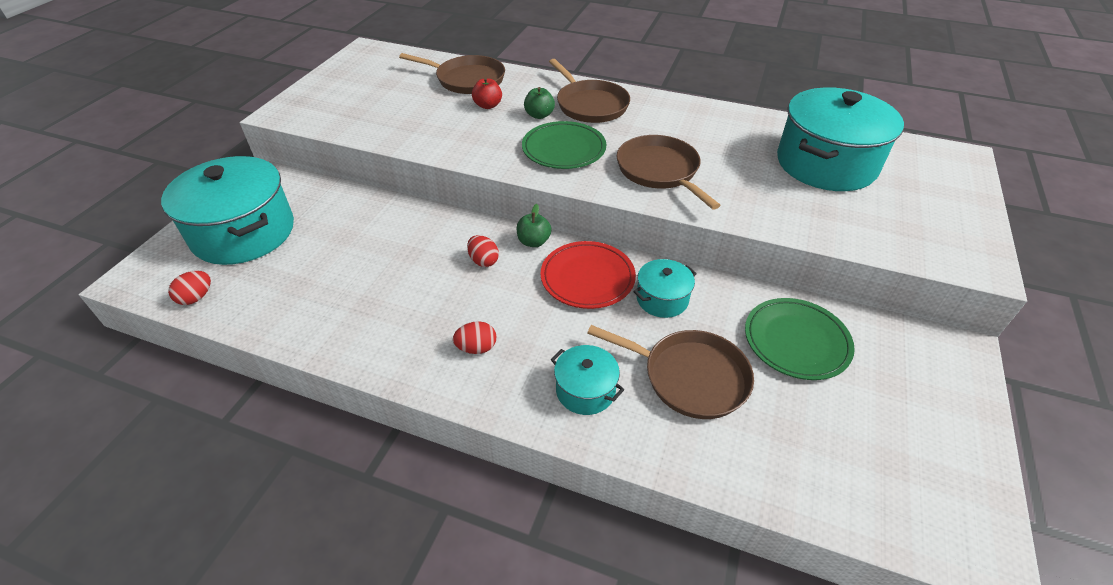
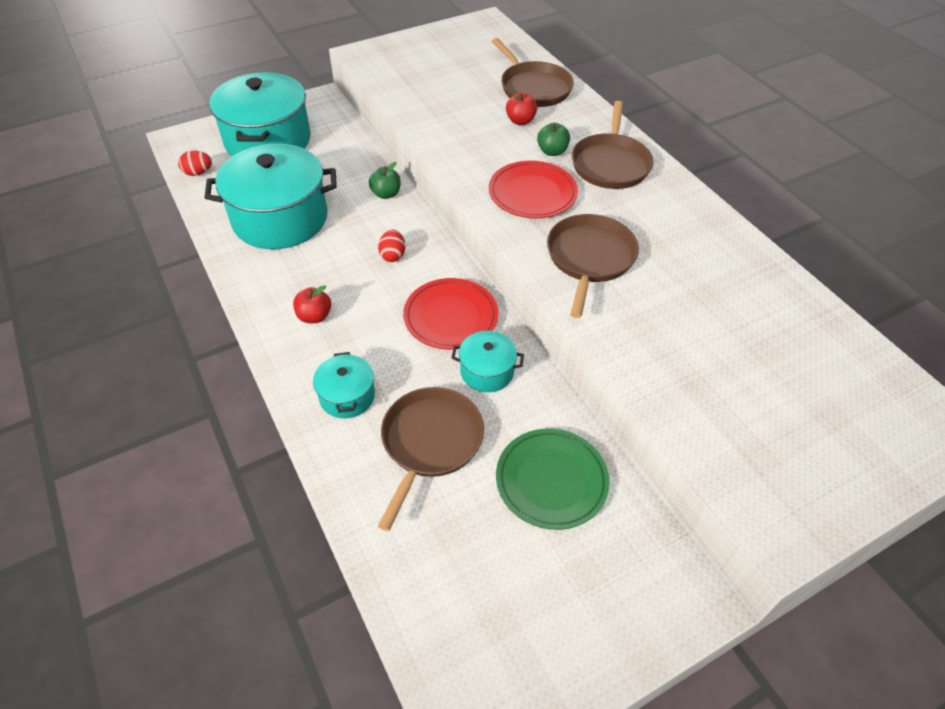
camera: 40 degrees right, 5 degrees up
red egg [453,321,496,354] -> red apple [293,285,331,323]
green apple [517,204,551,247] -> green apple moved to [369,162,401,199]
green plate [522,121,606,169] -> red plate [489,161,578,218]
brown pan [587,325,754,419] -> brown pan turned 135 degrees counterclockwise [378,387,484,531]
turquoise pot [777,87,904,191] -> turquoise pot moved to [204,144,337,249]

